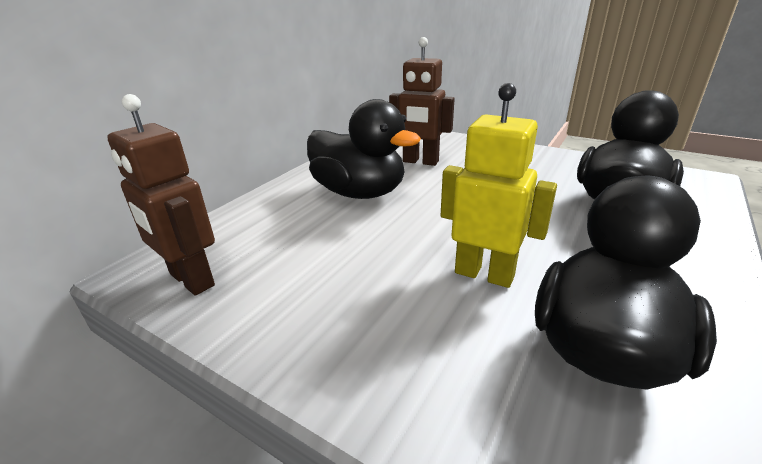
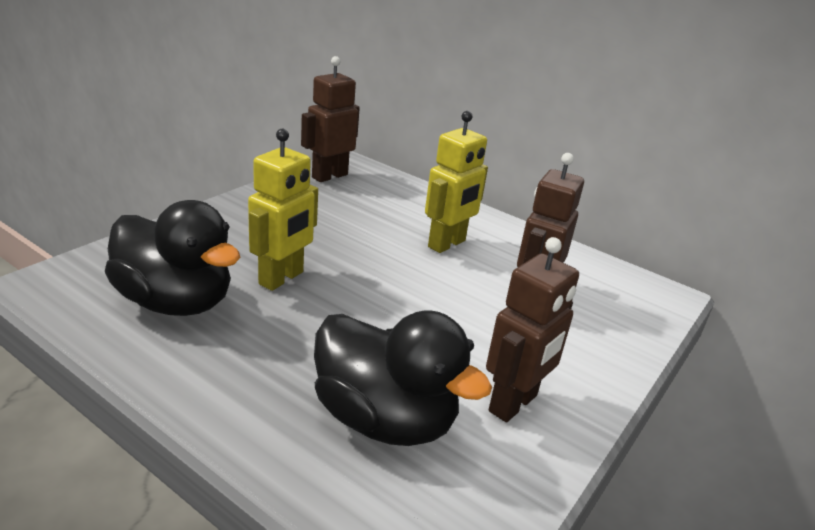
camera: 90 degrees right, 0 degrees up
black duck [307,99,421,199] -> yellow robot [425,111,488,253]
none -> brown robot [486,237,579,422]

